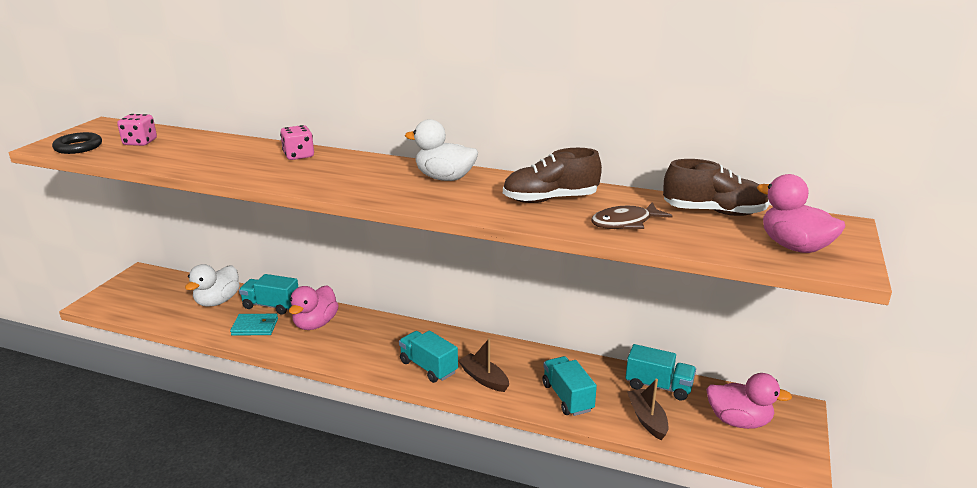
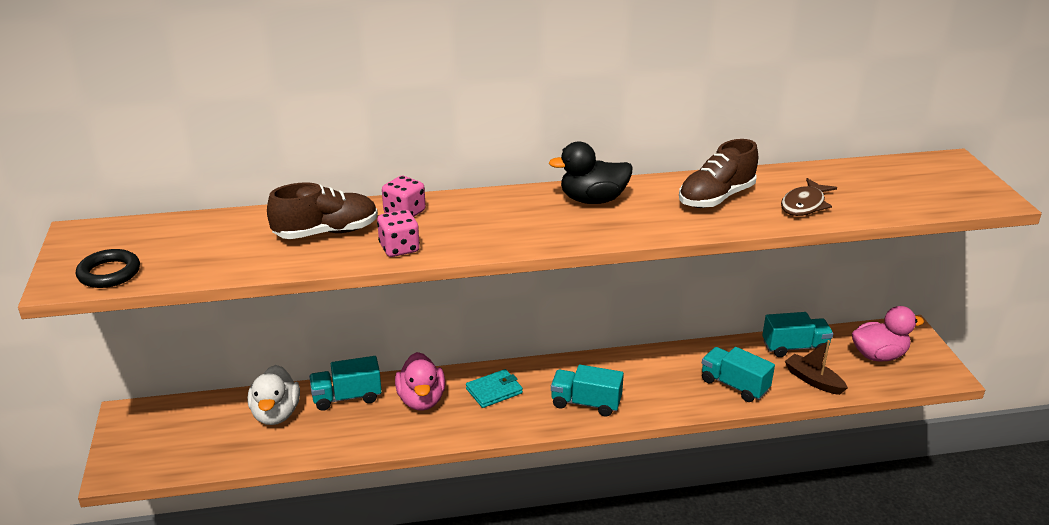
camera: 30 degrees left, 5 degrees up
pink dice [117,114,157,146] -> pink dice moved to [377,210,420,257]
turquoise wallet [230,314,278,336] -> turquoise wallet moved to [466,369,523,408]
white duck [405,119,478,181] -> black duck [549,142,633,204]
brown boat [458,338,509,392] -> none
brown shoe [663,159,769,216] -> brown shoe moved to [267,182,378,239]
pink duck [757,174,846,253] -> none

